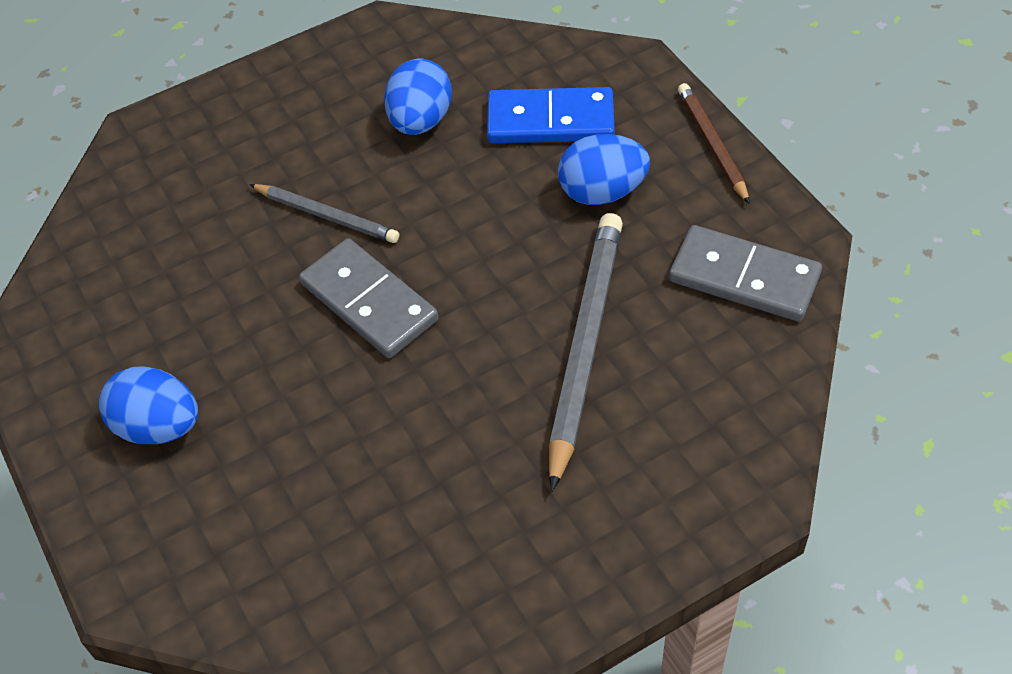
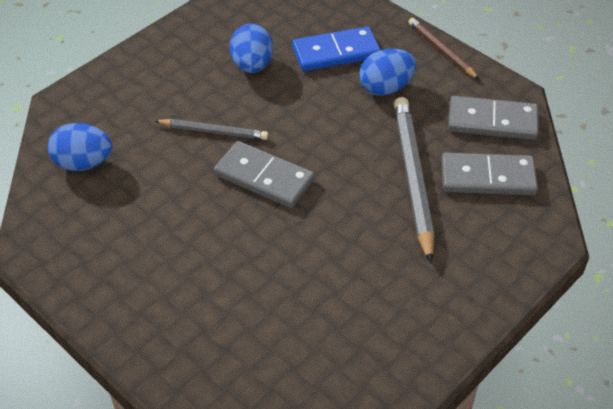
camera: 20 degrees left, 5 degrees down
blue egg [99,366,198,444] -> blue egg moved to [48,123,112,171]
none -> grey domino [441,153,538,195]

